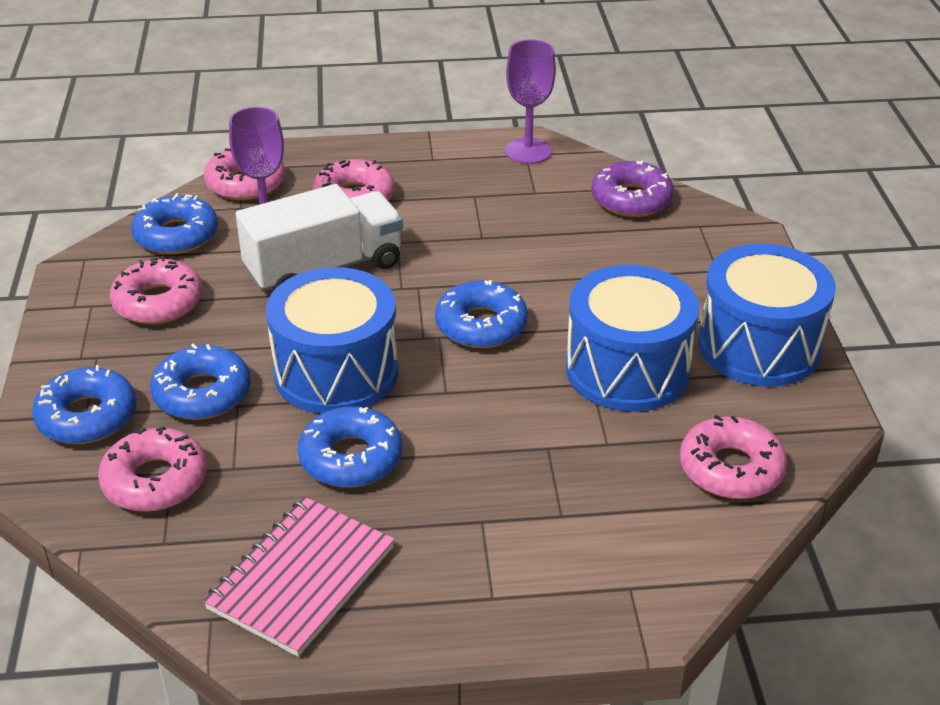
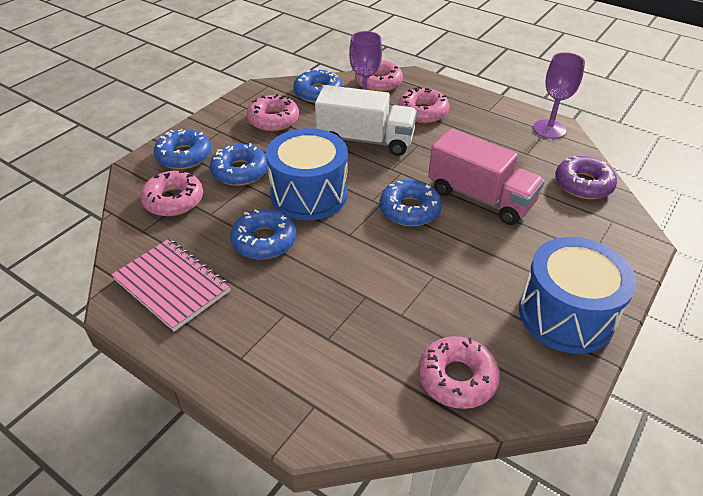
camera: 40 degrees right, 5 degrees up
pink notebook [203,497,395,657] -> pink notebook turned 60 degrees clockwise [111,239,231,331]
blue drum [566,265,699,412] -> none
none -> pink truck [428,128,545,225]

